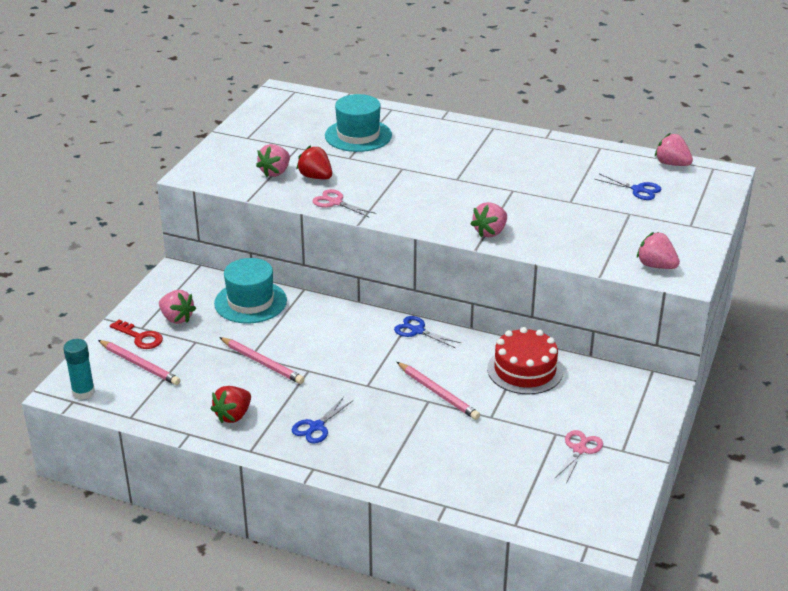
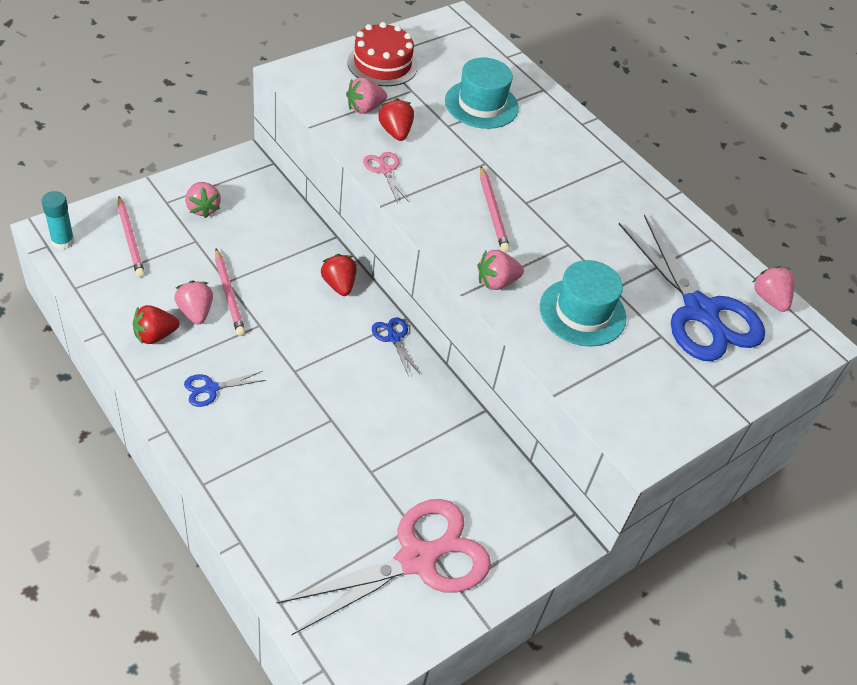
camera: 25 degrees right, 15 degrees up
red key [110,319,163,349] -> none
turquoise hat [214,258,287,323] -> turquoise hat moved to [539,260,626,347]
pink pencil [397,362,480,420] -> pink pencil moved to [480,166,510,253]
red cake [487,327,563,395] -> red cake moved to [347,22,418,86]
pink scissors [554,430,603,483] -> pink scissors [276,499,491,635], size x2.44
blue scissors [595,174,661,200] -> blue scissors [619,214,765,361], size x2.44
pink strawberry [637,232,680,269] -> pink strawberry moved to [174,280,213,325]
none -> red strawberry [321,254,357,296]

